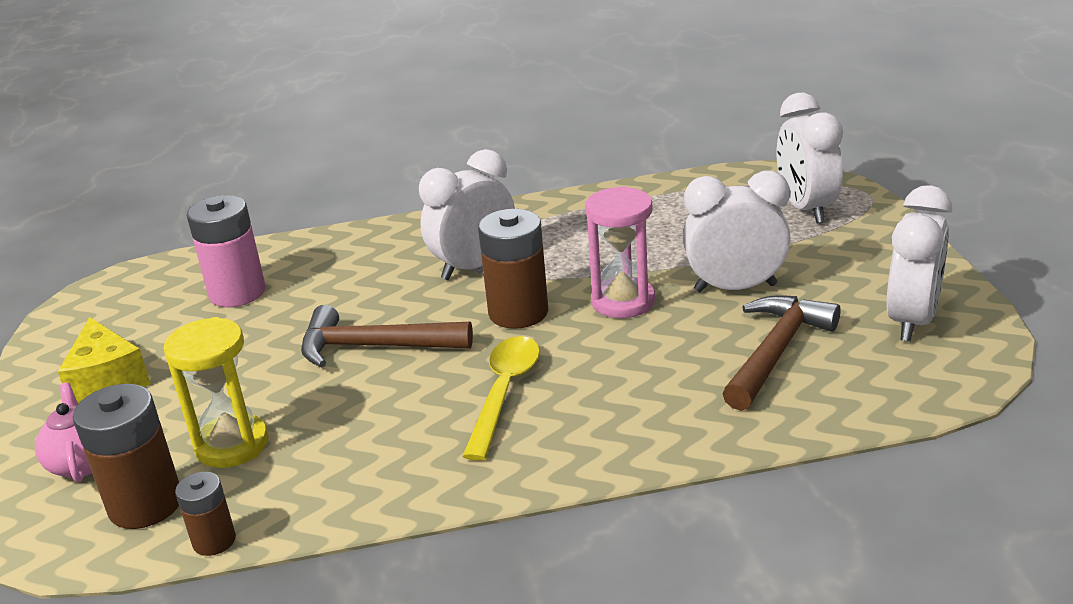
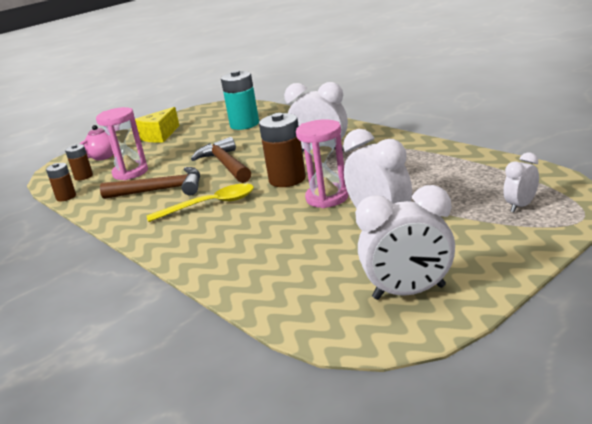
camera: 60 degrees right, 5 degrees down
brown battery [73,384,179,529] -> brown battery [65,144,93,180], size x0.56
yellow hourglass [164,317,269,468] -> pink hourglass [96,107,148,180]
pink battery [187,195,265,307] -> turquoise battery [221,70,259,130]
brown hammer [723,295,841,411] -> brown hammer moved to [100,167,200,199]
white clock [776,93,843,223] -> white clock [503,152,539,212], size x0.56

